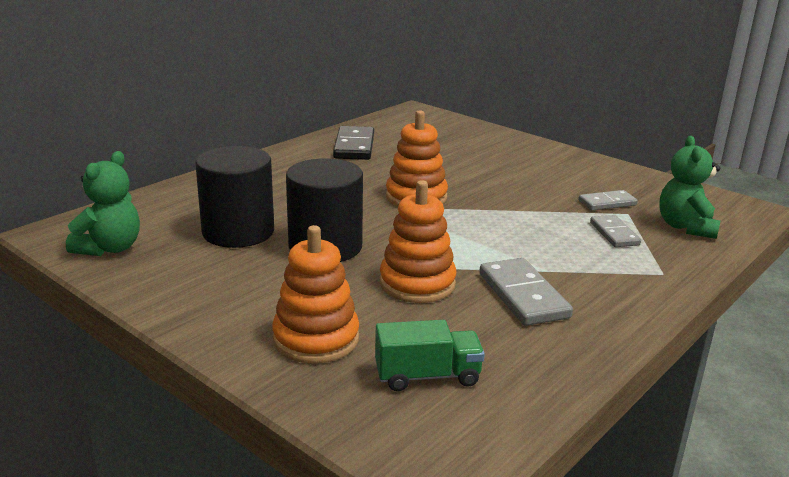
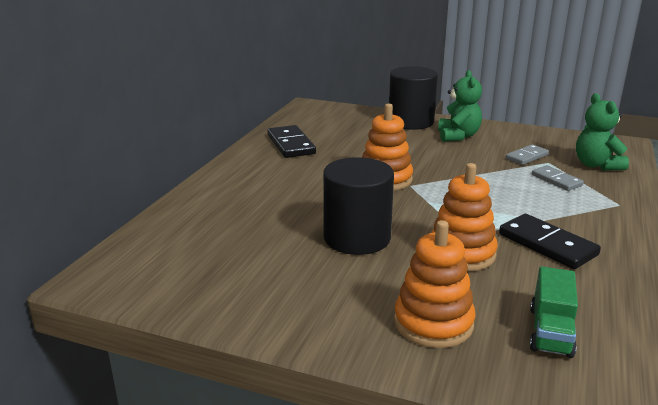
camera: 20 degrees left, 0 degrees up
green teddy bear [66,151,140,256] -> green teddy bear moved to [438,70,482,142]
black cylinder [195,146,274,248] -> black cylinder moved to [389,66,438,130]
green truck [375,320,485,391] -> green truck turned 135 degrees clockwise [530,266,578,358]
grey domino [479,258,573,326] -> black domino [499,214,601,269]

